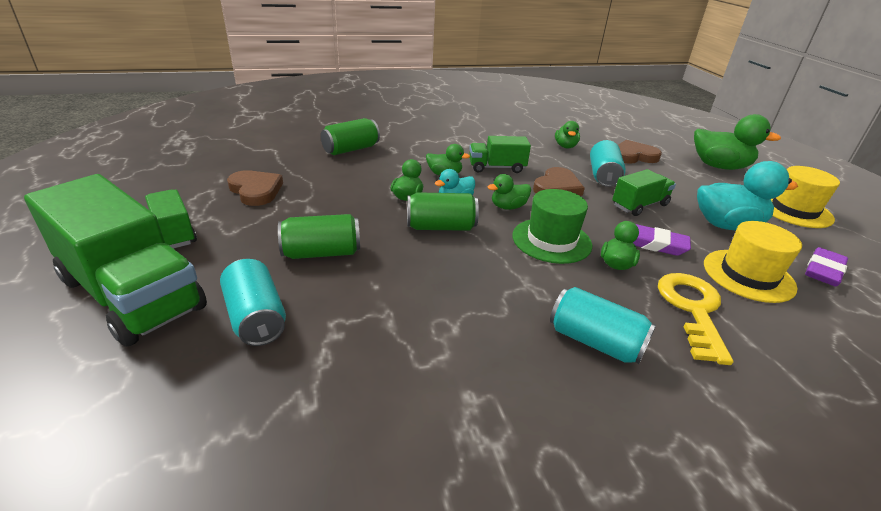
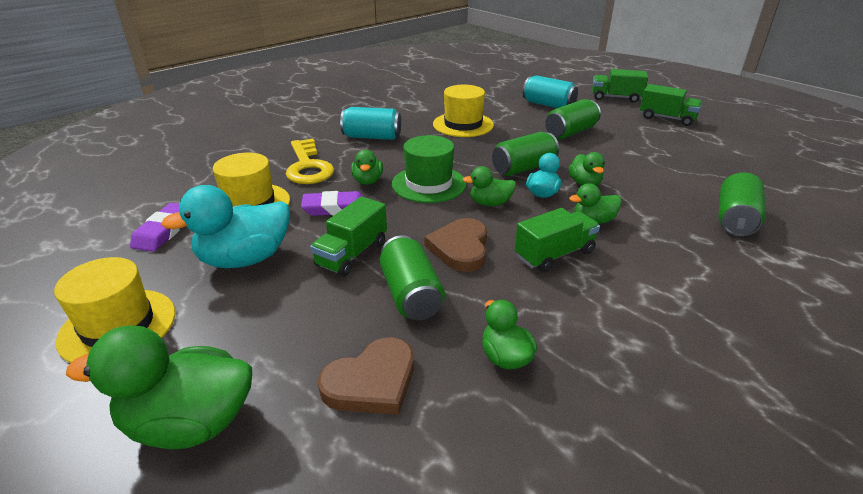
camera: 155 degrees right, 0 degrees up
green truck [24,174,207,347] -> green truck [592,69,648,103], size x0.51
brown heart [227,170,283,206] -> none
green duck [488,174,531,210] -> green duck turned 135 degrees counterclockwise [463,166,516,206]
turquoise can [590,140,626,187] -> green can [380,235,445,320]
none -> yellow hat [433,85,494,137]

